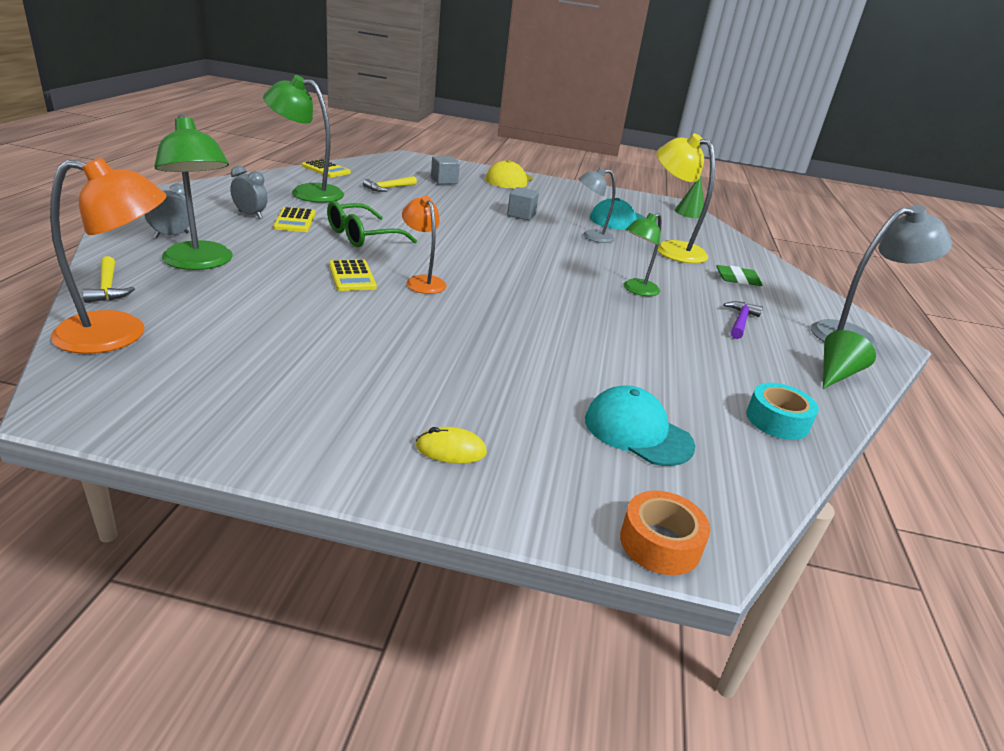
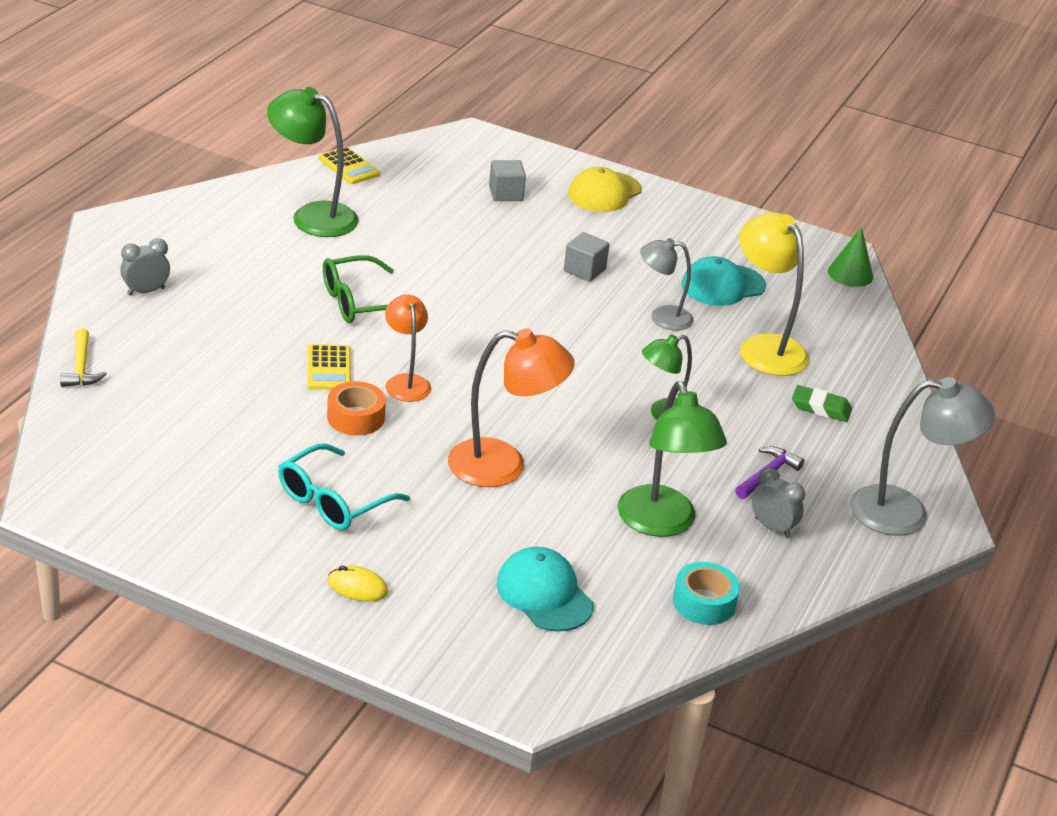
camera: 15 degrees right, 5 degrees up
orange lamp [50,157,167,354] -> orange lamp moved to [448,329,575,487]
green lamp [154,114,233,270] -> green lamp moved to [617,381,727,537]
grey clock [230,166,267,219] -> grey clock moved to [751,468,805,538]
yellow calculator [273,207,316,232] -> none
yellow hammer [363,176,417,192] -> none
orange tape [620,491,710,575] -> orange tape moved to [327,381,386,436]
green cone [823,330,876,389] -> none
none -> turquoise glasses [278,444,410,530]

